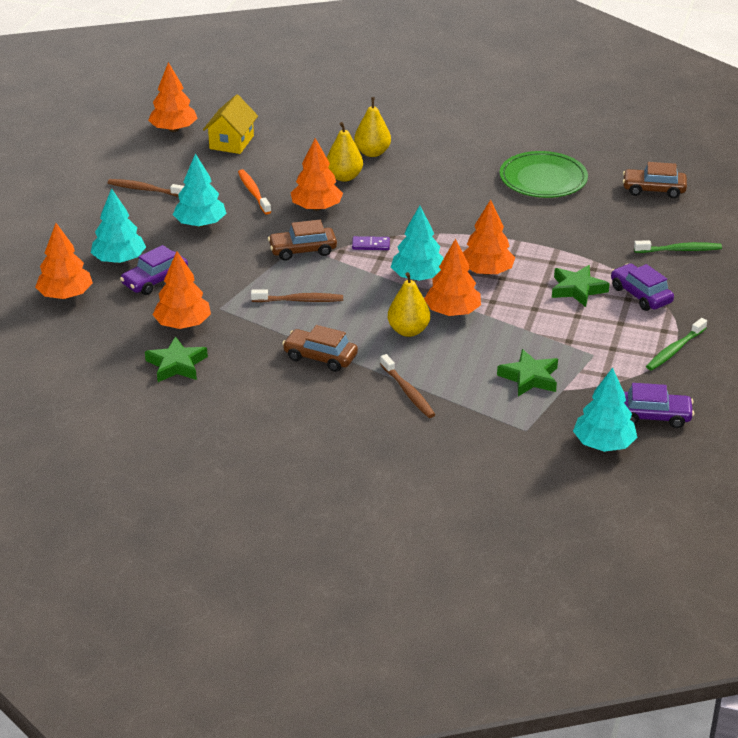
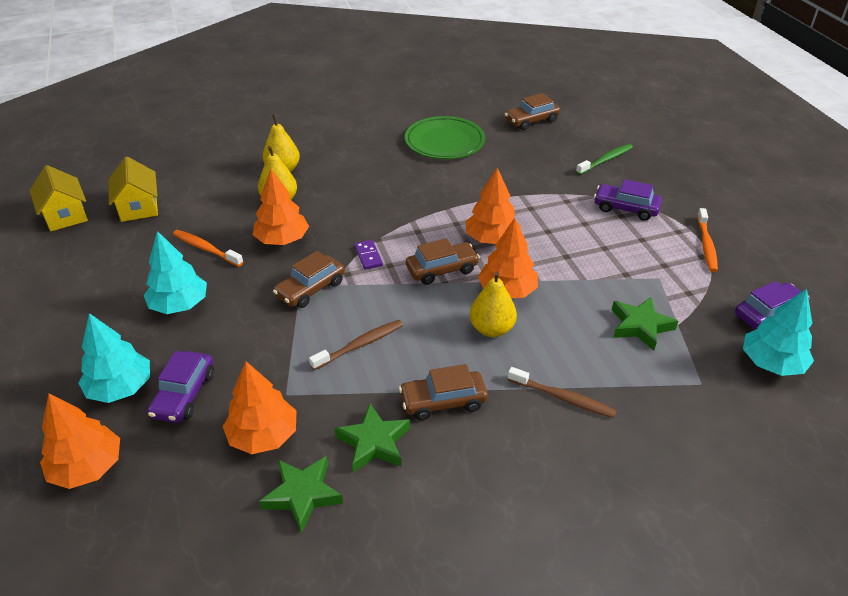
camera: 35 degrees left, 5 degrees up
brown toothbrush [108,179,184,197] -> none
orange tree [148,62,198,132] -> yellow house [30,165,88,231]
purple domino [352,236,390,250] -> purple domino turned 75 degrees counterclockwise [354,240,383,270]
turquoise tree [391,205,444,281] -> brown car [406,238,480,285]
green star [552,265,610,307] -> green star moved to [334,404,410,473]
green toothbrush [646,318,707,371] -> orange toothbrush [697,208,718,272]

